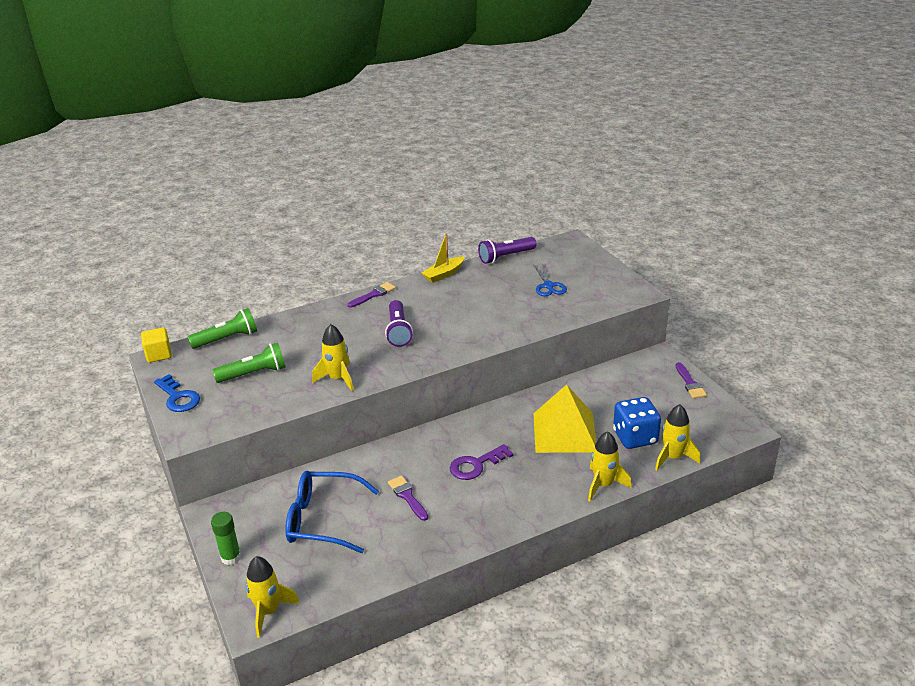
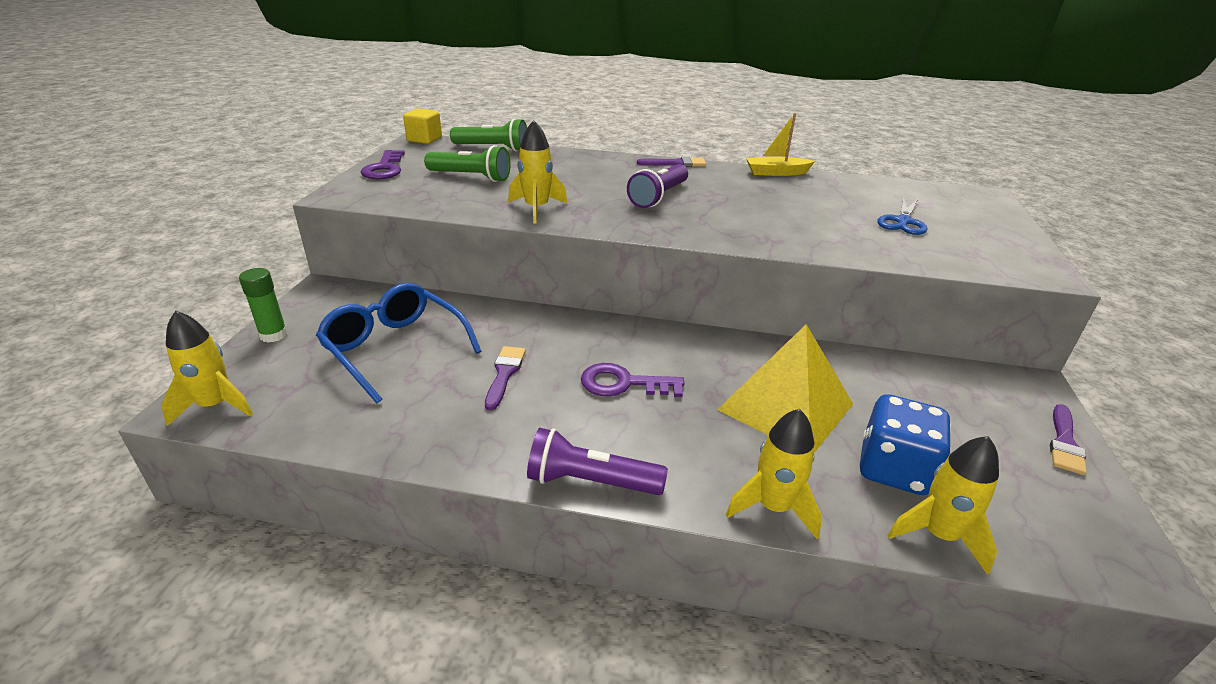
camera: 35 degrees right, 0 degrees up
blue key [154,374,200,412] -> purple key [360,150,405,179]
purple flashlight [478,237,537,264] -> purple flashlight moved to [527,428,668,495]

